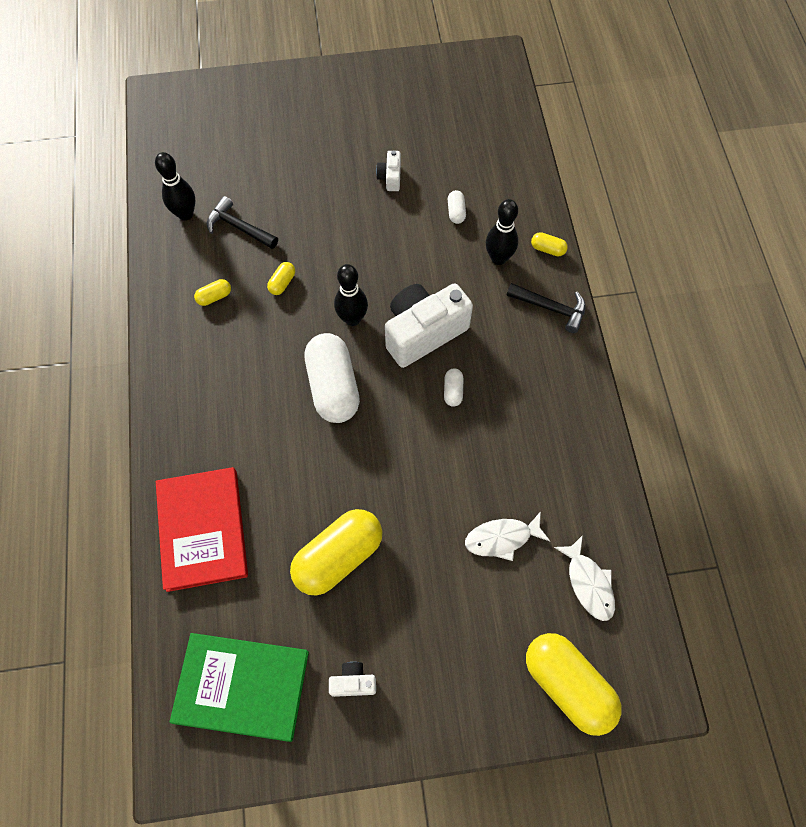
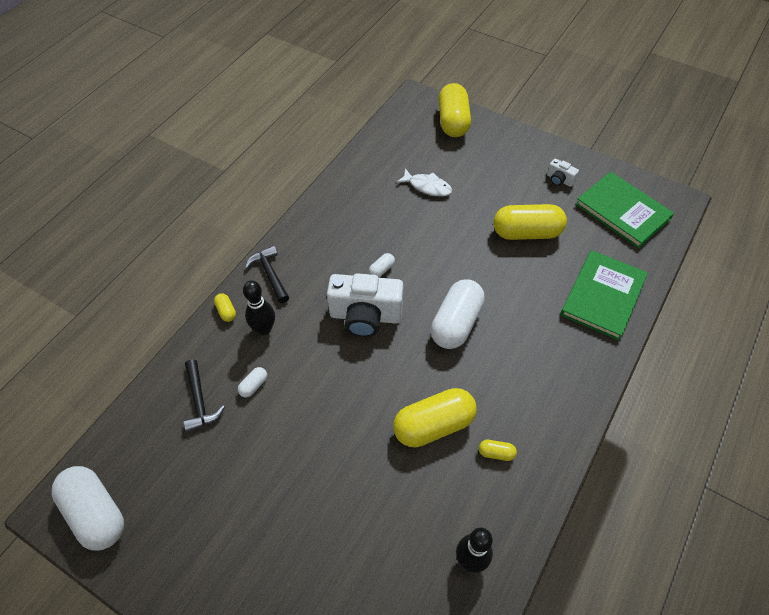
camera: 140 degrees left, 10 degrees down
red book [156,467,248,592] -> green book [560,250,648,340]
black hammer [207,196,278,249] -> black hammer moved to [184,359,225,432]
yellow capsule [267,262,295,295] -> yellow capsule [393,388,477,447], size x2.36
black bowling pin [334,264,368,326] -> none
white camera [376,150,401,191] -> none
white fish [554,535,615,621] -> none
none -> white capsule [51,466,124,551]

